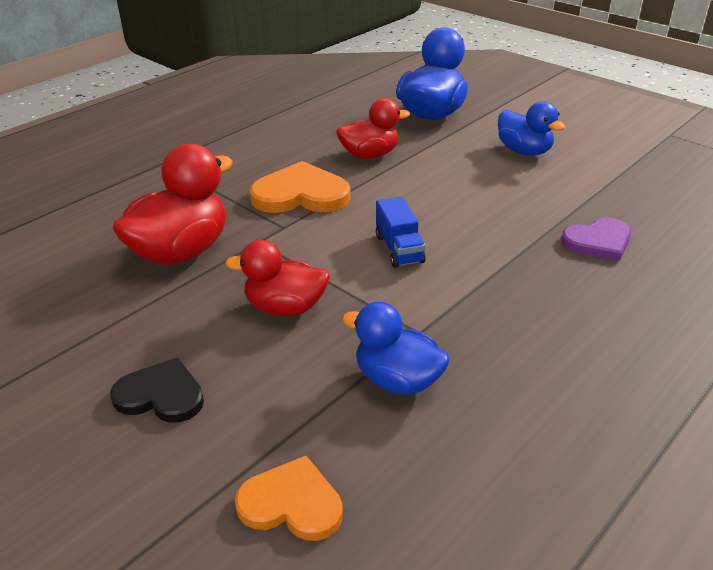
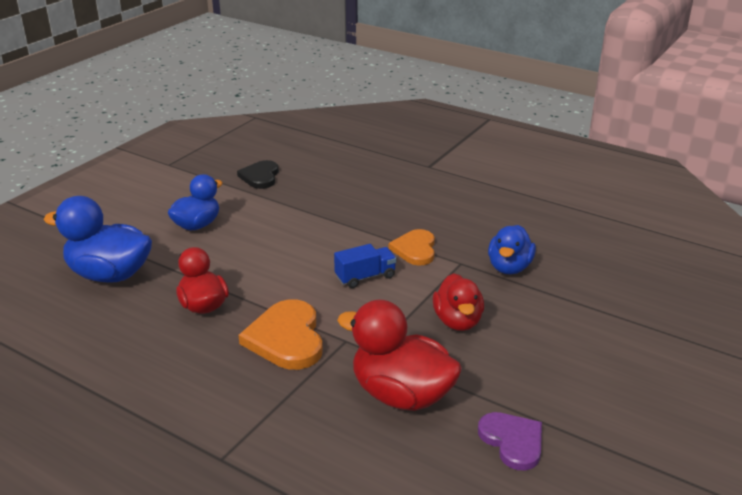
camera: 100 degrees left, 5 degrees down
black heart [110,357,204,423] -> black heart moved to [237,160,279,189]
orange heart [235,456,343,541] -> orange heart moved to [389,229,435,266]
purple heart [561,218,631,261] -> purple heart moved to [478,412,542,470]

